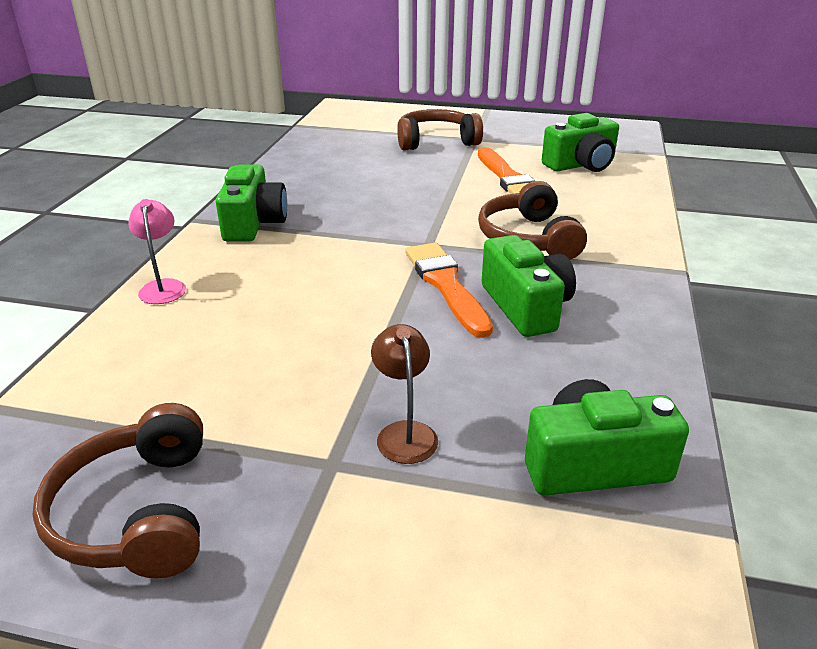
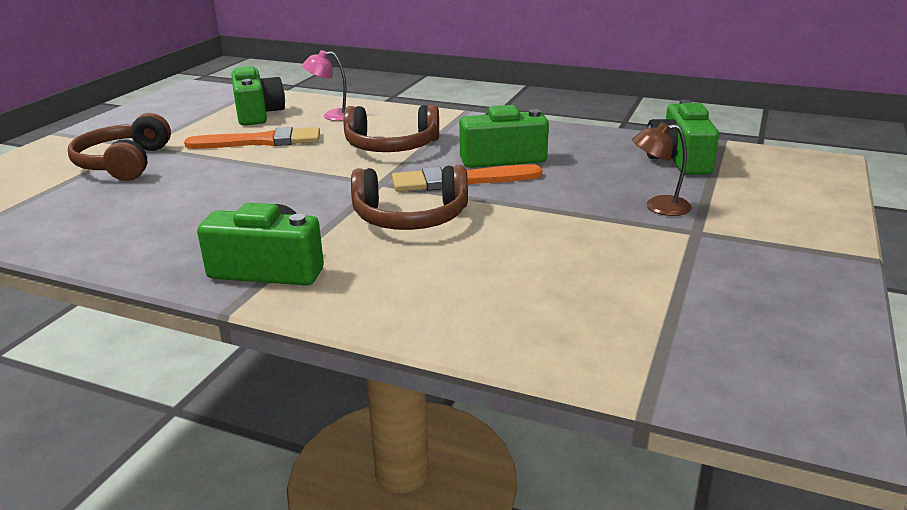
camera: 80 degrees left, 5 degrees down
brown headphones [32,403,203,578] -> brown headphones moved to [351,165,468,230]
pink lamp [128,199,186,304] -> pink lamp moved to [302,50,346,121]

